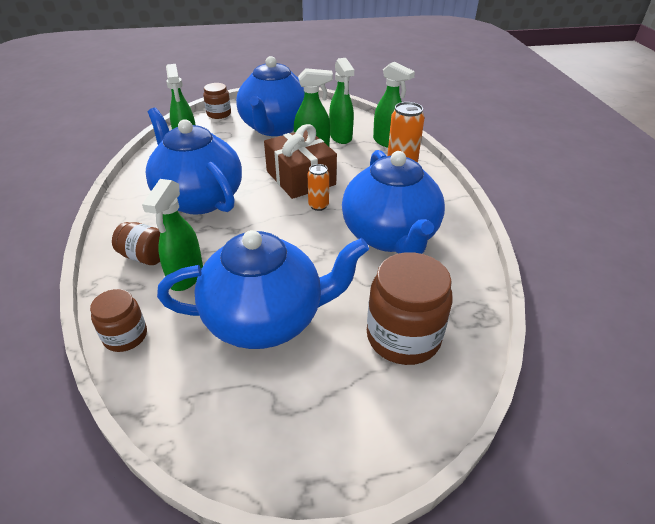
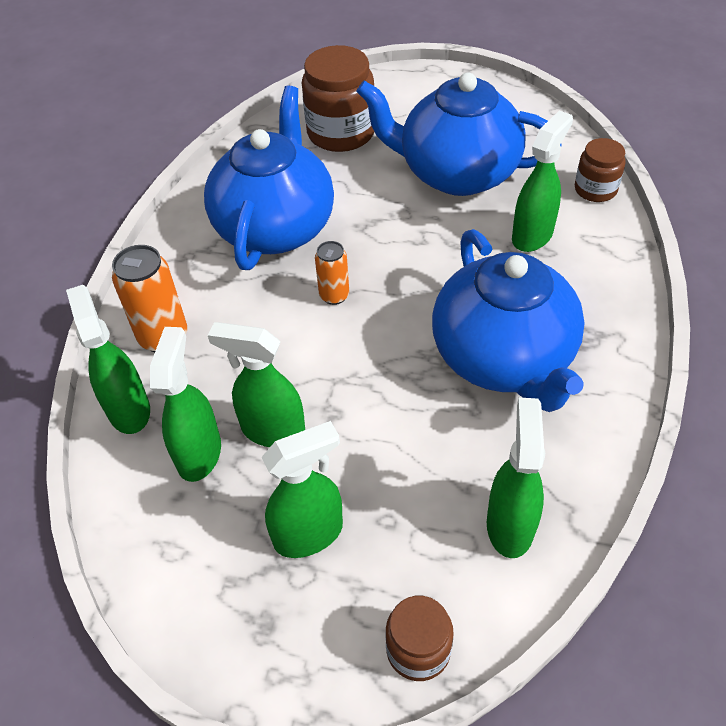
camera: 155 degrees left, 10 degrees up
brown jar [112,222,160,265] -> none
blue teapot [236,56,305,136] -> green spray bottle [261,421,343,558]
brown gift [264,124,337,199] -> none

